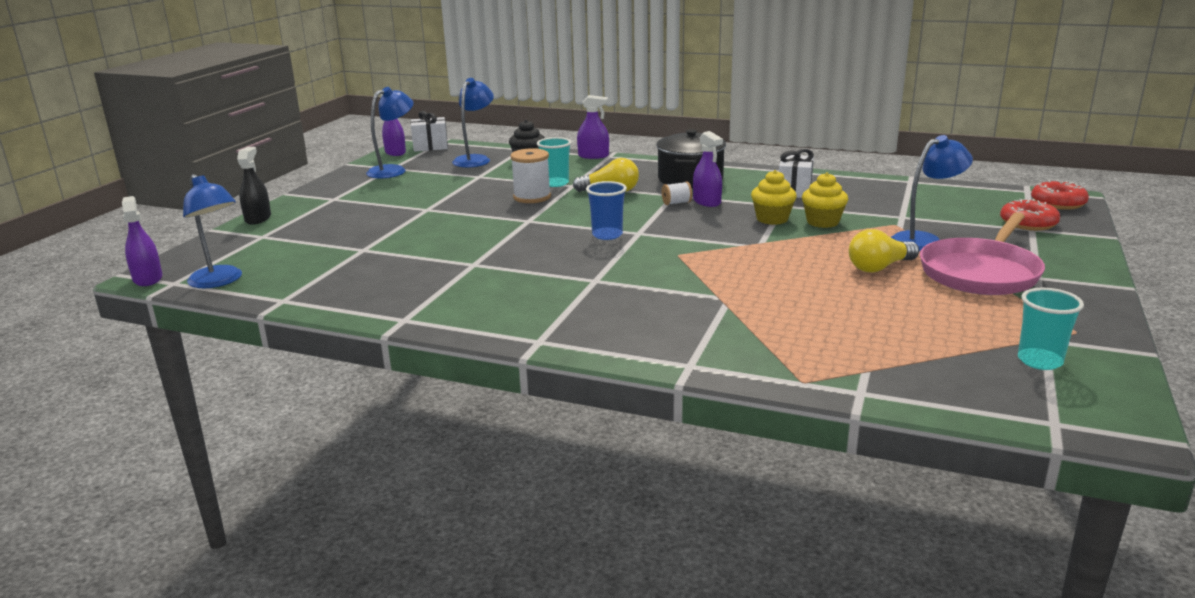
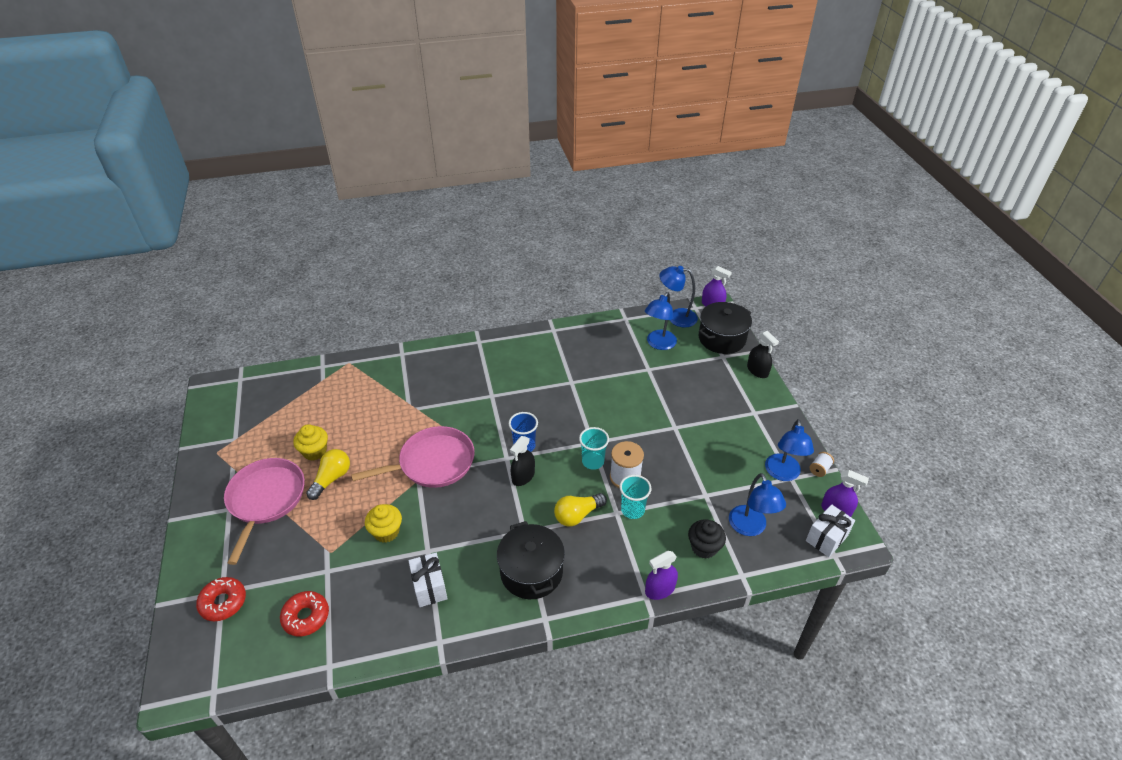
camera: 145 degrees right, 20 degrees up
white spool [662,182,692,205] -> white spool moved to [810,452,834,477]
purple spray bottle [693,131,723,207] -> none
yellow cupcake [751,170,797,225] -> yellow cupcake moved to [293,424,328,461]
blue lamp [891,135,973,252] -> blue lamp moved to [645,292,677,350]
turquoise cup [1018,288,1084,370] -> turquoise cup moved to [579,427,609,470]
red donut [1031,180,1089,210] -> red donut moved to [280,591,329,637]
none -> pink pan [351,426,475,488]
none -> black spray bottle [510,436,535,486]
none -> black pot [699,302,752,354]

